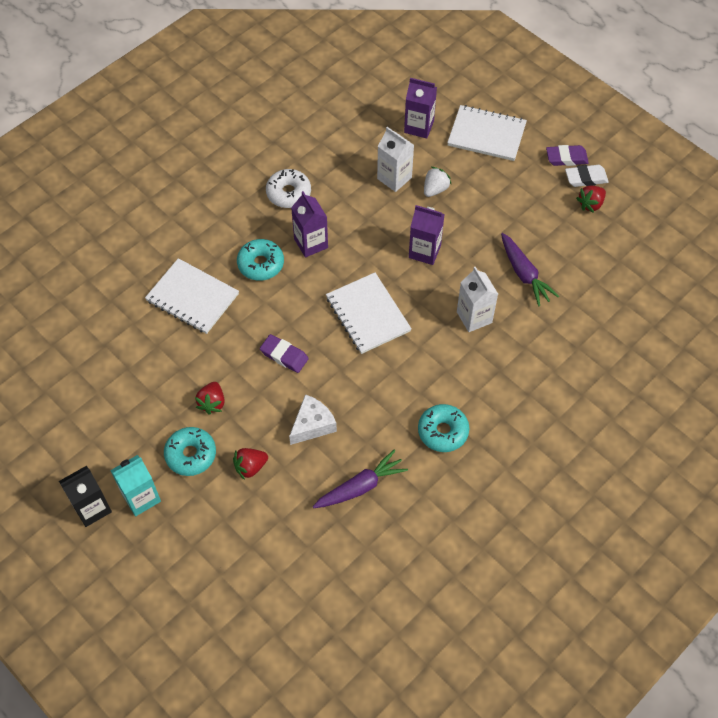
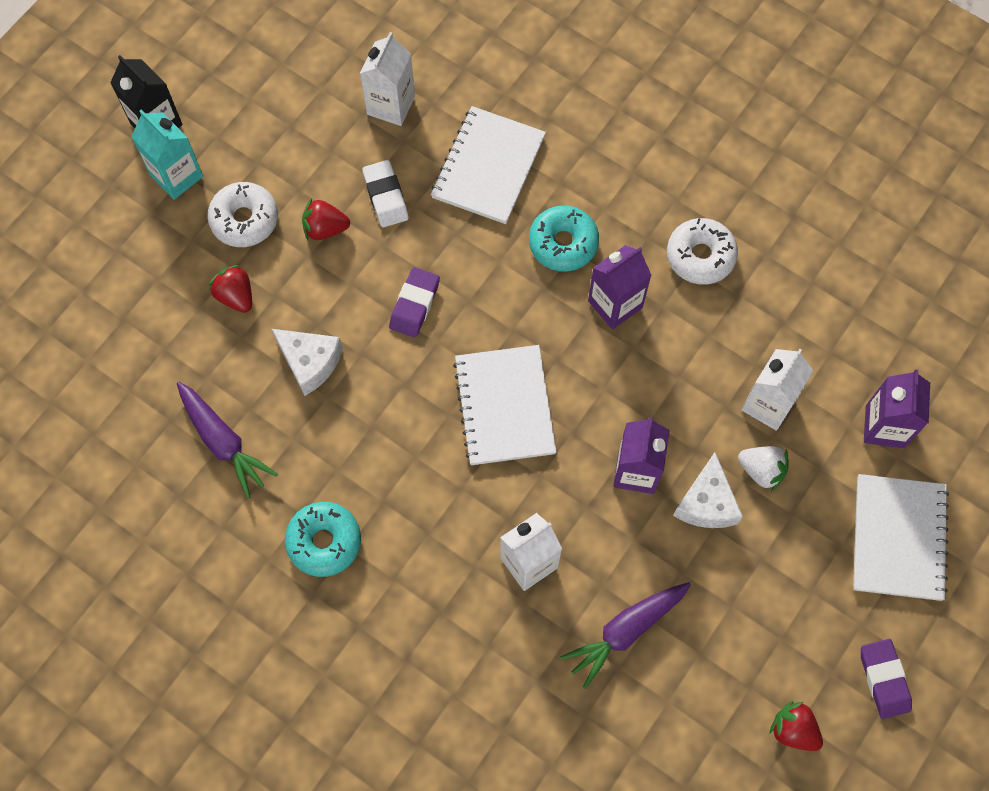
camera: 80 degrees right, 10 degrees up
turquoise donut [164,427,216,476] -> white donut [207,182,278,247]
white notebook [326,273,412,354] -> white notebook turned 60 degrees counterclockwise [453,345,557,465]
white eraser [565,165,609,187] -> white eraser moved to [362,160,409,227]
none -> white carton [360,32,415,126]
none -> white cheese [673,452,743,528]

